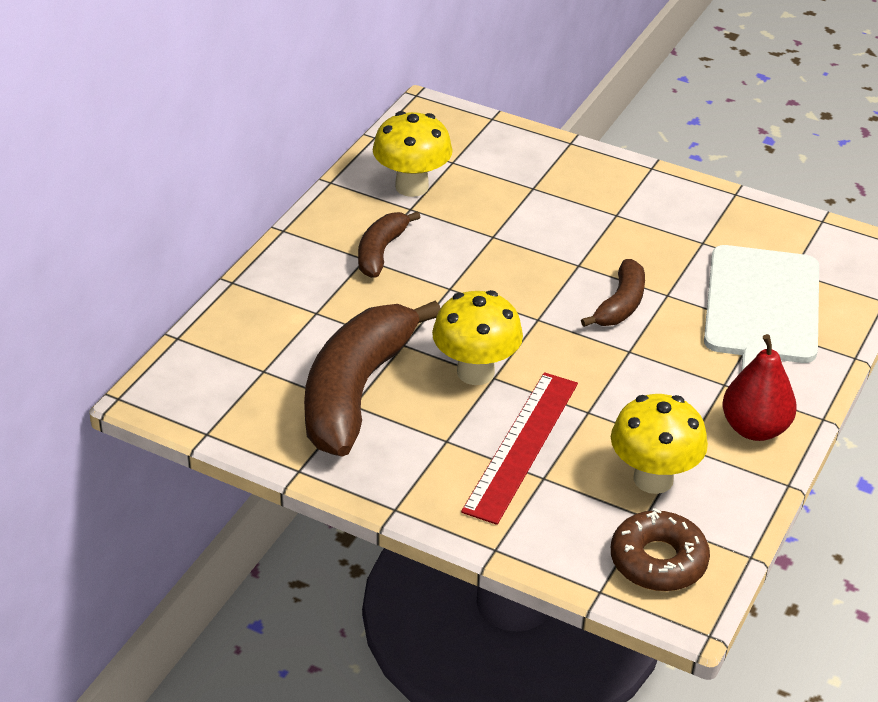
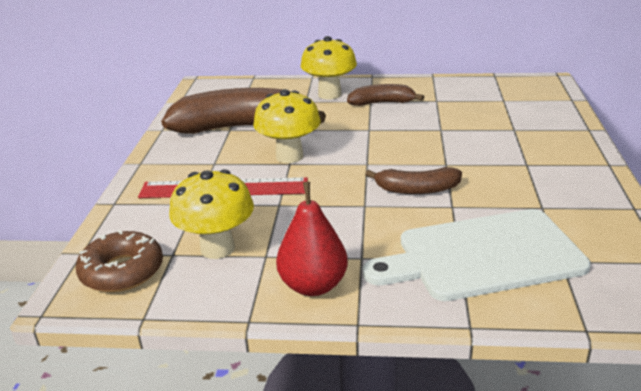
camera: 70 degrees right, 10 degrees down
yellow mushroom [373,111,453,197] -> yellow mushroom moved to [301,36,357,100]

